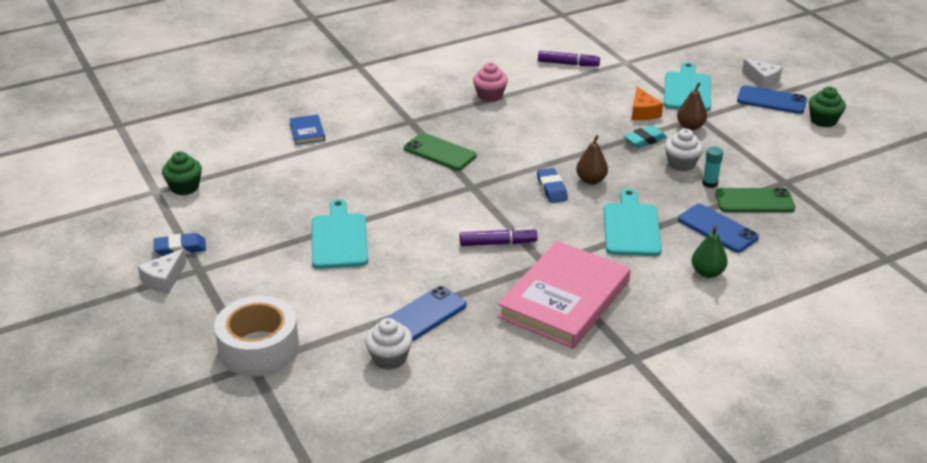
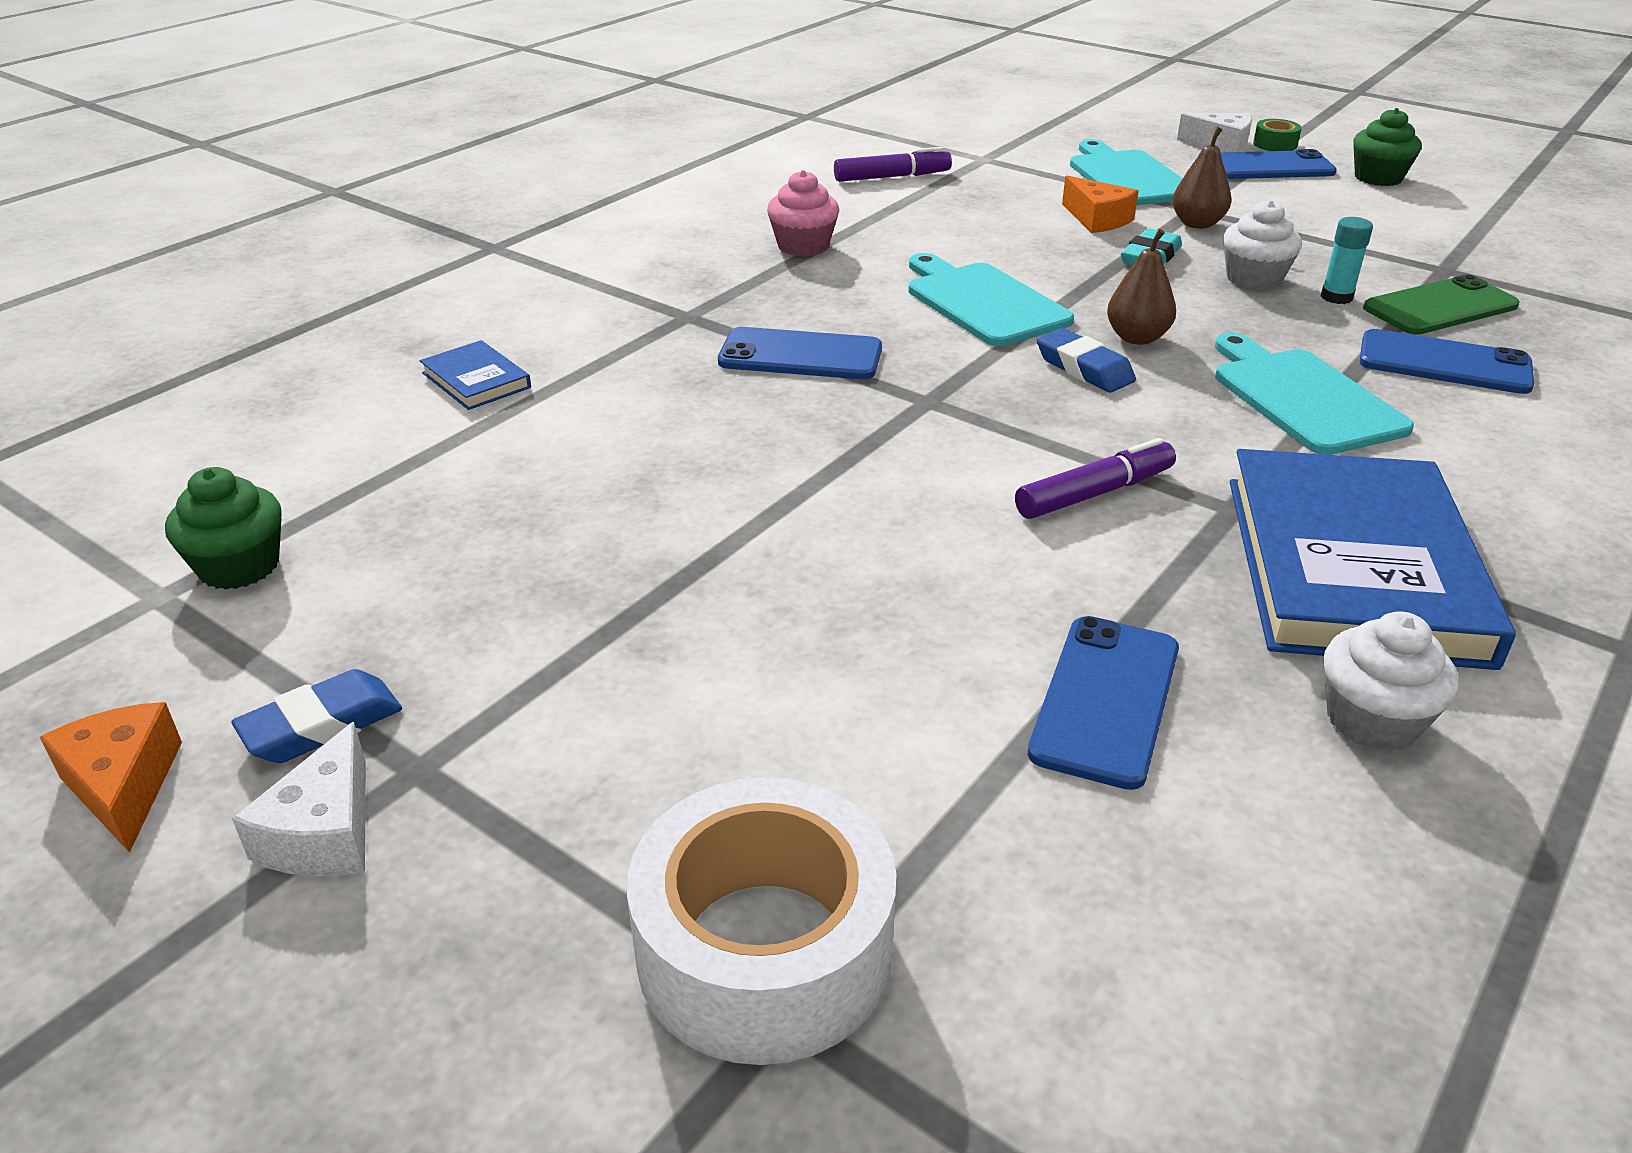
camera: 25 degrees left, 0 degrees up
turquoise cutting board [312,199,368,269] -> turquoise cutting board moved to [908,253,1074,346]
white cupcake [365,318,413,370] -> white cupcake moved to [1324,611,1459,751]
green phone [404,133,477,170] -> blue phone [718,327,882,379]
pink book [497,241,631,349] -> blue book [1230,449,1516,670]
green pear [692,226,728,278] -> none
none -> orange cheese [40,702,182,853]
none -> green tape [1253,119,1302,151]

